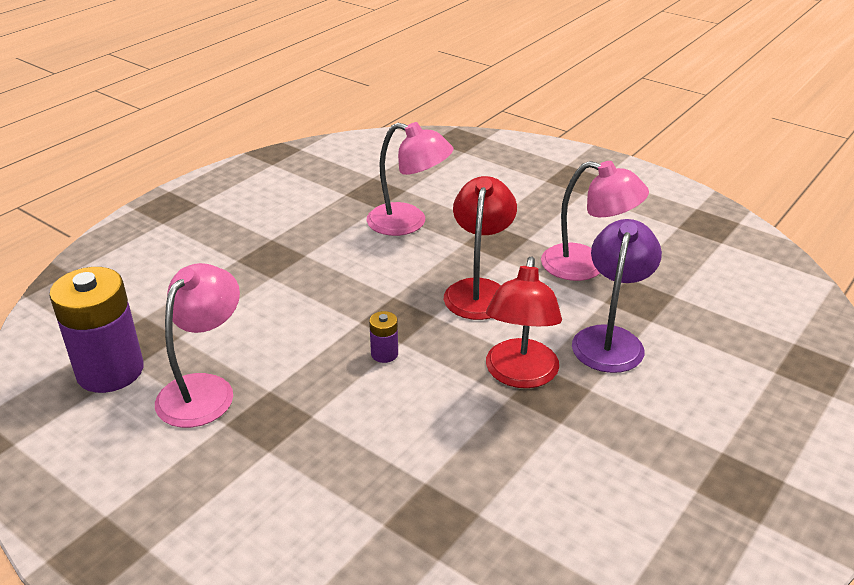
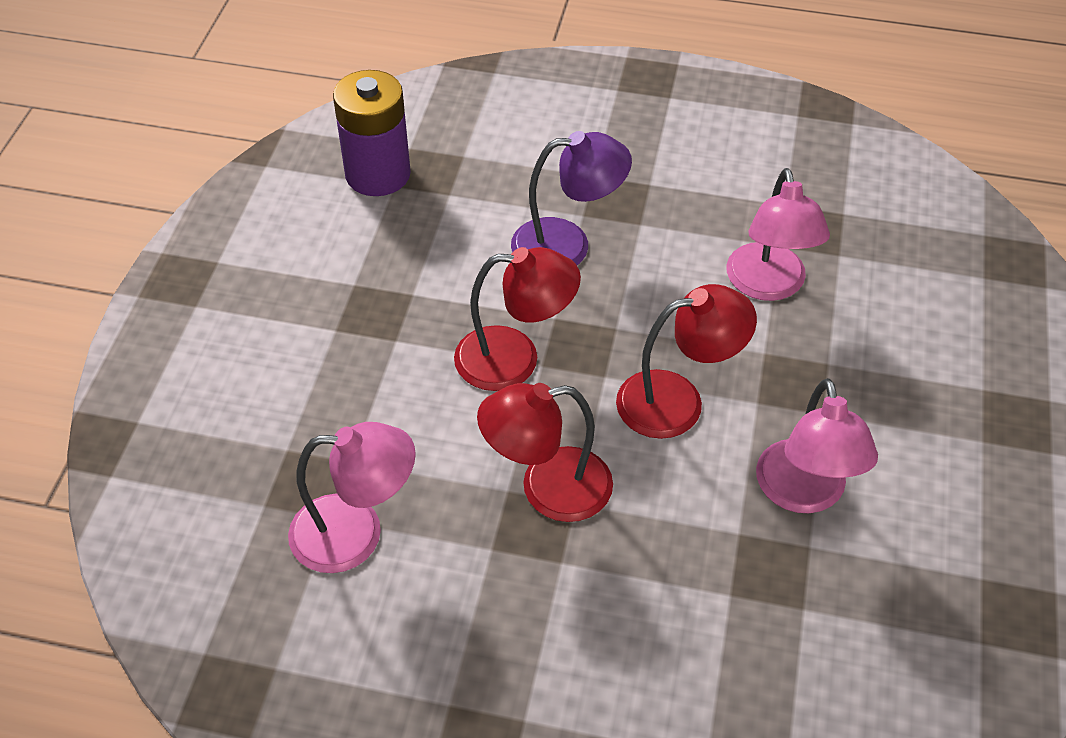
camera: 65 degrees right, 15 degrees up
pink lamp [155,263,240,428] -> pink lamp moved to [288,422,416,573]
purple battery [369,311,398,363] -> red lamp [454,247,581,391]
purple lamp [572,219,662,373] -> purple lamp moved to [511,131,632,265]

